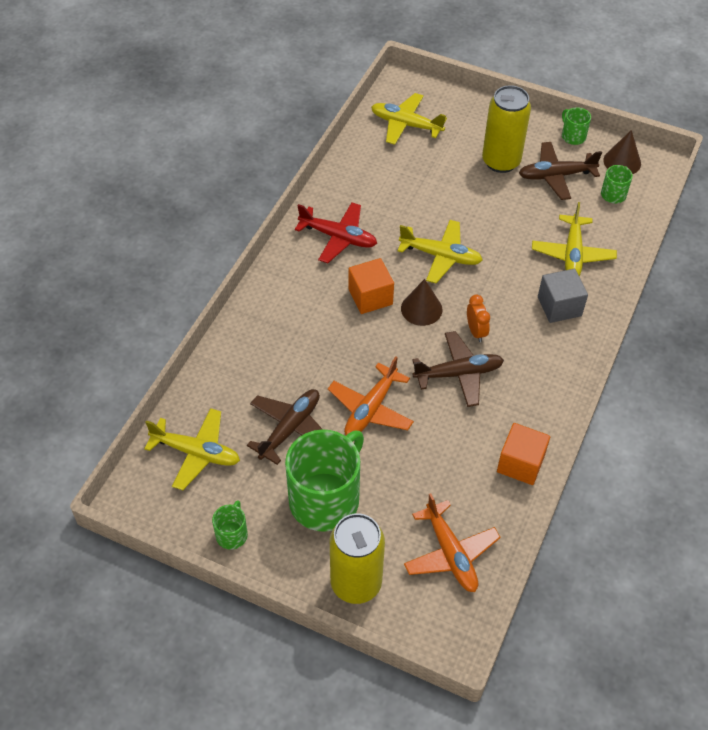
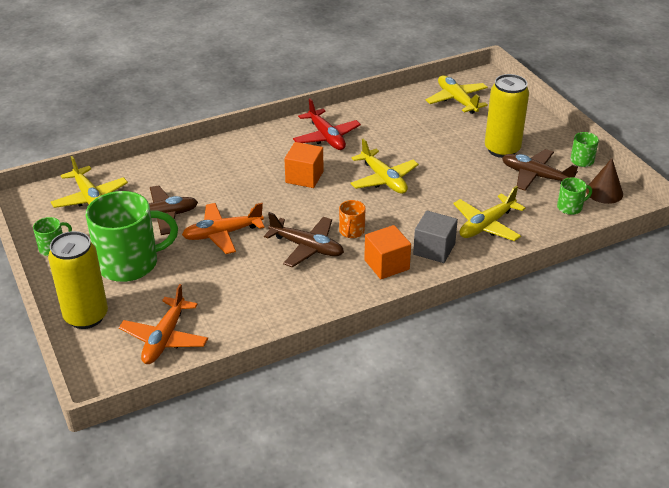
camera: 40 degrees right, 15 degrees down
brown cone [401,279,442,326] -> none
orange clock [467,294,490,342] -> orange mug [339,200,366,238]
orange cube [497,423,550,485] -> orange cube moved to [364,225,411,279]

